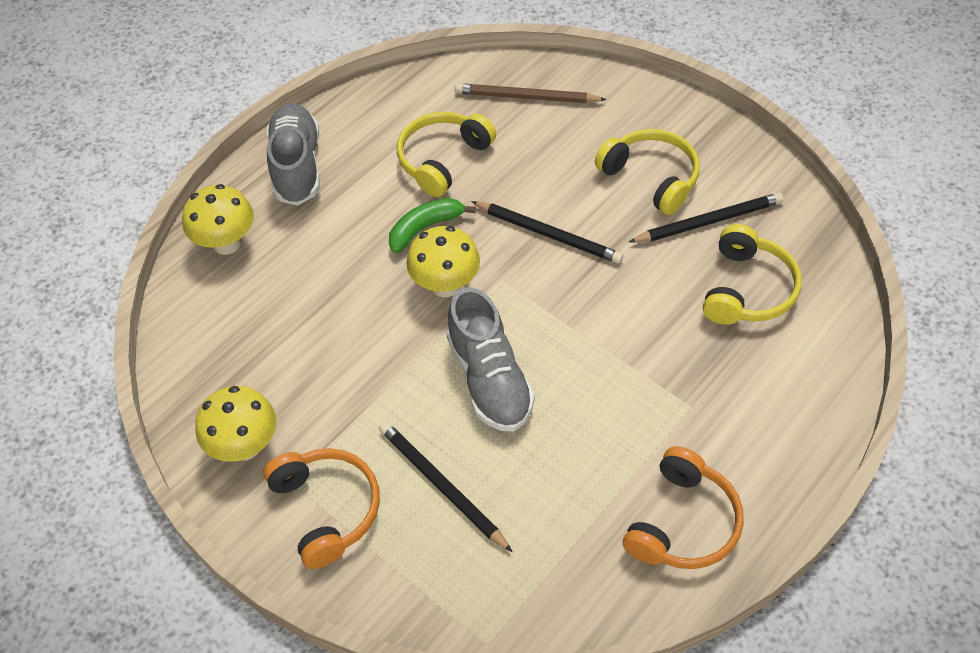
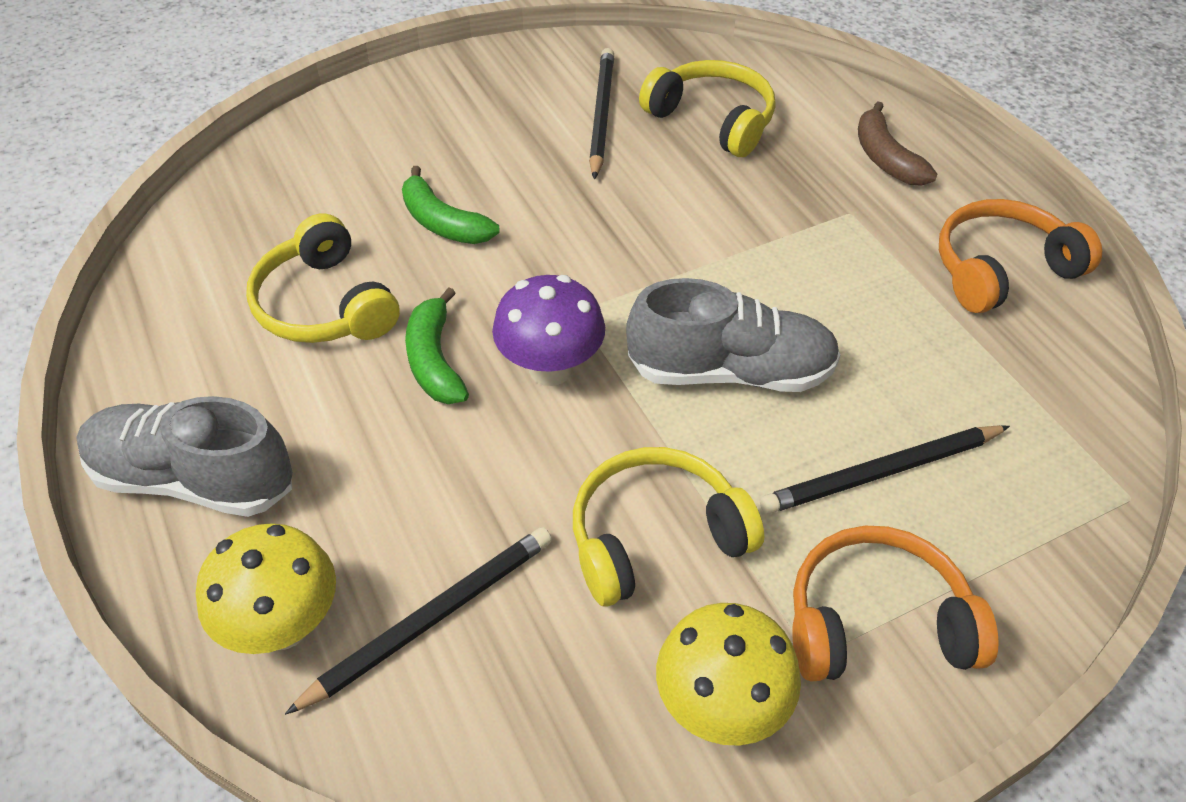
camera: 70 degrees left, 5 degrees down
yellow mushroom [406,226,480,297] -> purple mushroom [492,275,605,386]
brown pencil [454,83,607,103] -> none
black pencil [471,201,623,264] -> black pencil moved to [285,527,552,715]
yellow headphones [595,129,700,215] -> yellow headphones moved to [573,447,764,607]
orange headphones [623,446,744,569] -> orange headphones turned 75 degrees counterclockwise [939,199,1102,313]
none -> green banana [402,166,500,244]
none -> brown banana [858,102,937,186]

